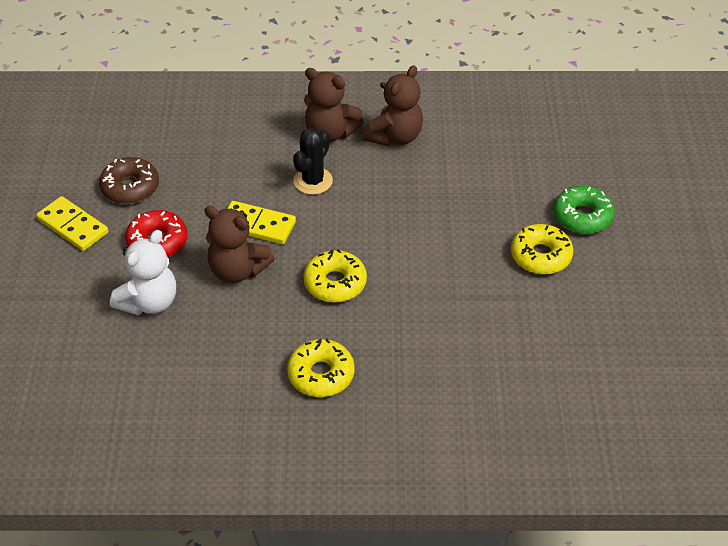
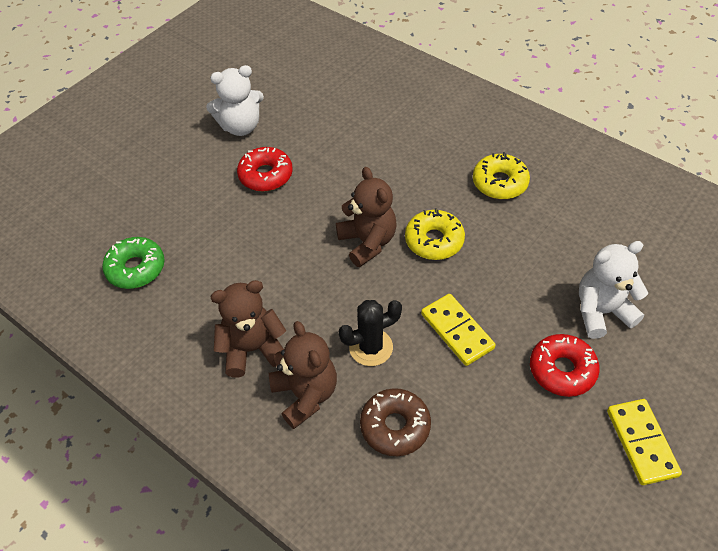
camera: 140 degrees left, 5 degrees up
brown donut [99,157,159,204] -> brown donut moved to [360,388,431,456]
brown teddy bear [204,206,275,283] -> brown teddy bear moved to [336,167,397,267]
yellow donut [511,224,573,275] -> red donut [237,147,293,192]
green donut [554,186,615,234] -> green donut moved to [102,237,165,289]
none -> white teddy bear [206,65,264,136]

